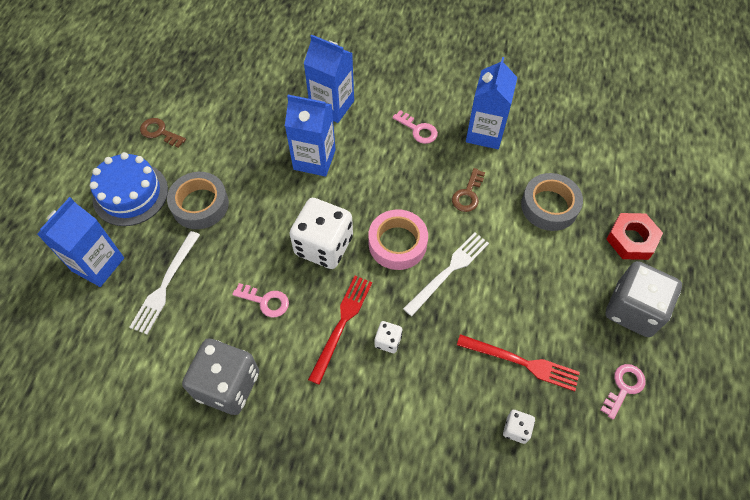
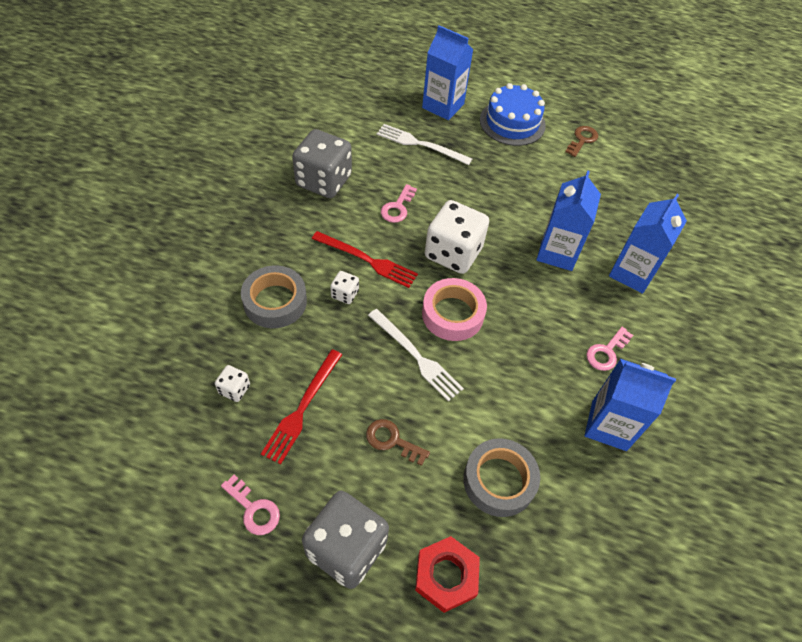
camera: 90 degrees right, 5 degrees down
grey tape [167,172,229,229] -> grey tape moved to [241,265,307,328]
brown key [452,168,485,212] -> brown key moved to [366,419,430,466]

